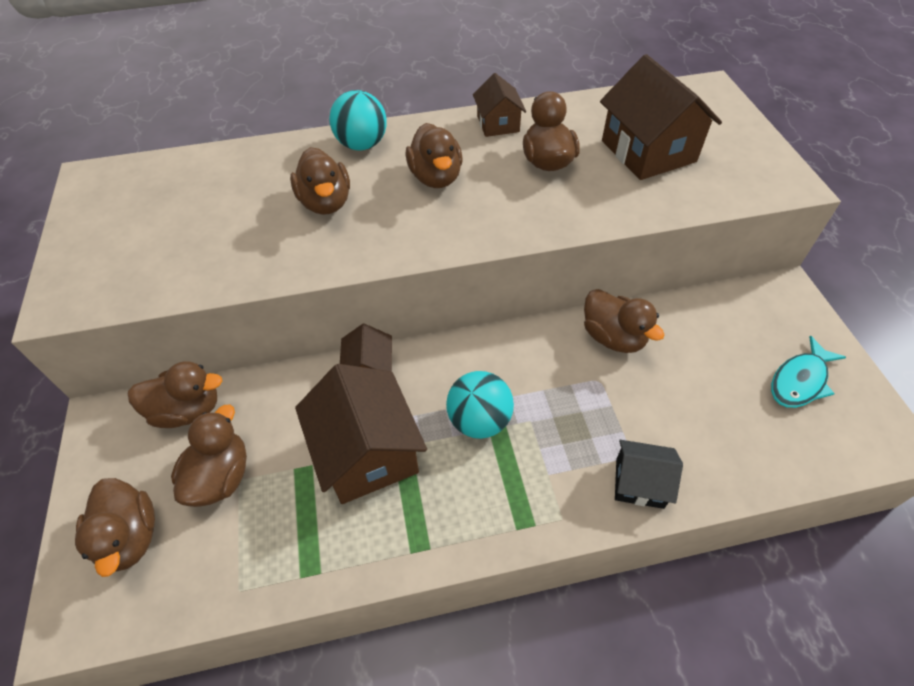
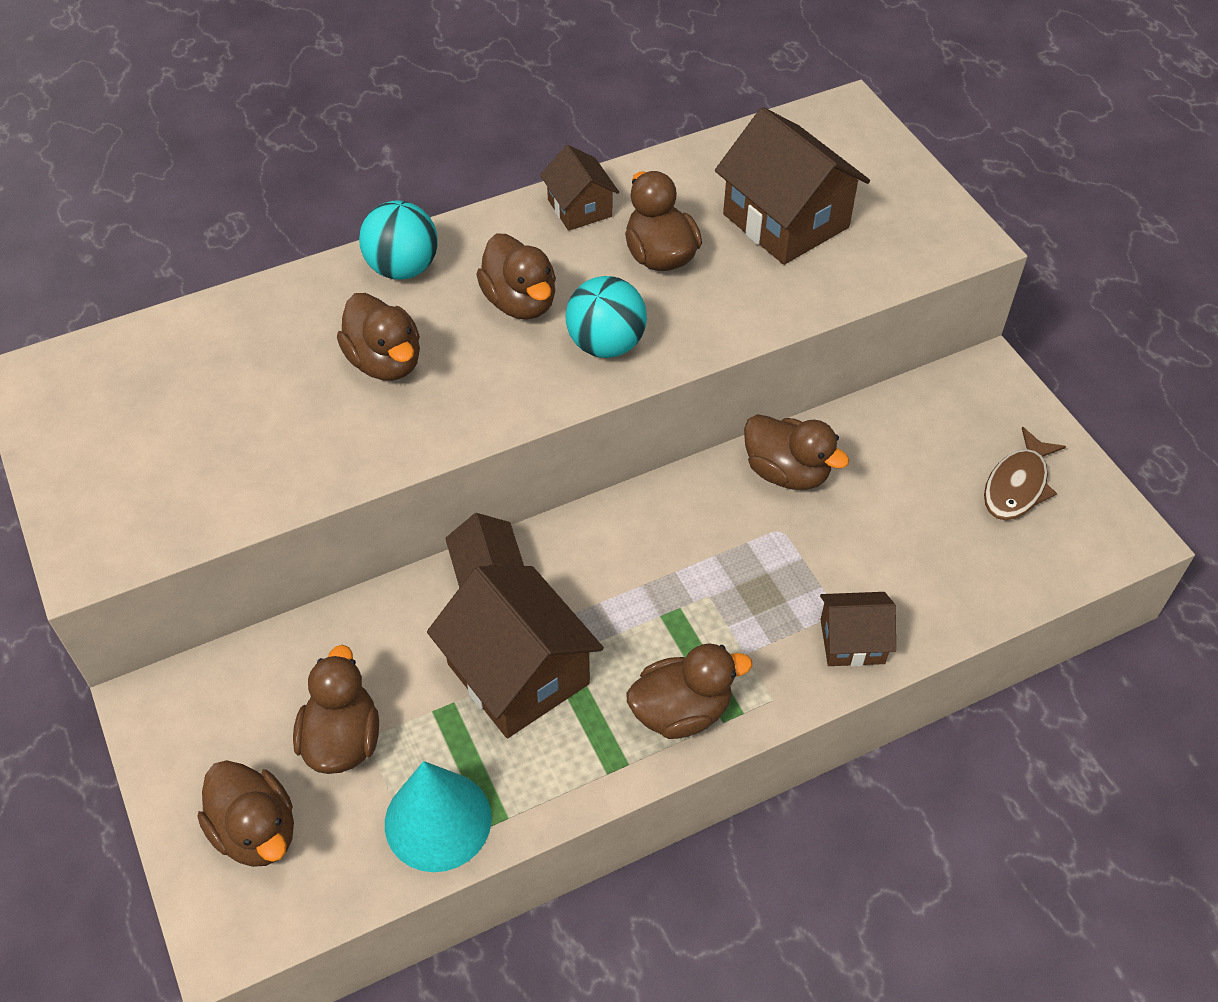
camera: 15 degrees left, 0 degrees up
brown duck [128,361,222,428] -> brown duck moved to [626,643,752,739]
turquoise ball [446,371,514,439] -> turquoise ball moved to [565,276,647,358]
black house [615,440,683,509] -> brown house [820,592,896,667]
turquoise fish [771,336,846,408] -> brown fish [984,427,1066,520]
none -> turquoise cone [385,761,492,872]

